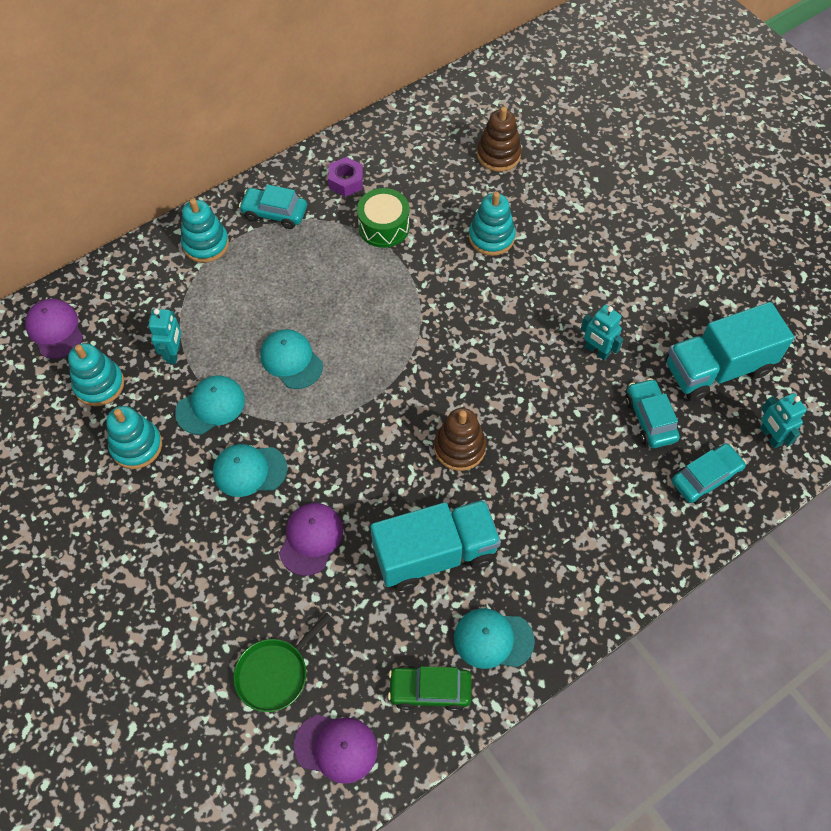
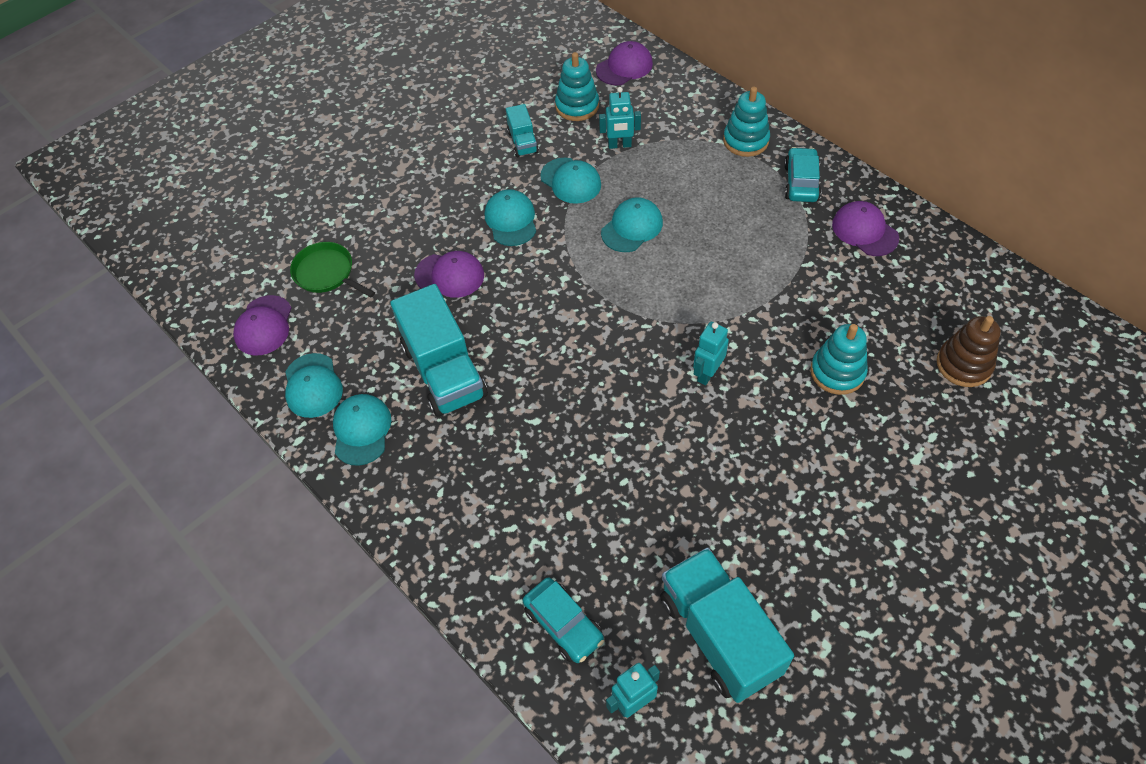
camera: 85 degrees right, 5 degrees down
turquoise stacking toy [106,406,162,469] -> turquoise truck [506,104,539,157]
purple nut [328,157,363,197] -> purple cap [832,201,899,256]
green drum [357,188,410,248] -> none
green car [388,665,471,712] -> turquoise cap [285,353,343,418]
brown stacking toy [434,408,486,471] -> none
turquoise robot [581,305,623,360] -> turquoise robot moved to [693,321,729,385]
turquoise car [625,378,680,448] -> none

